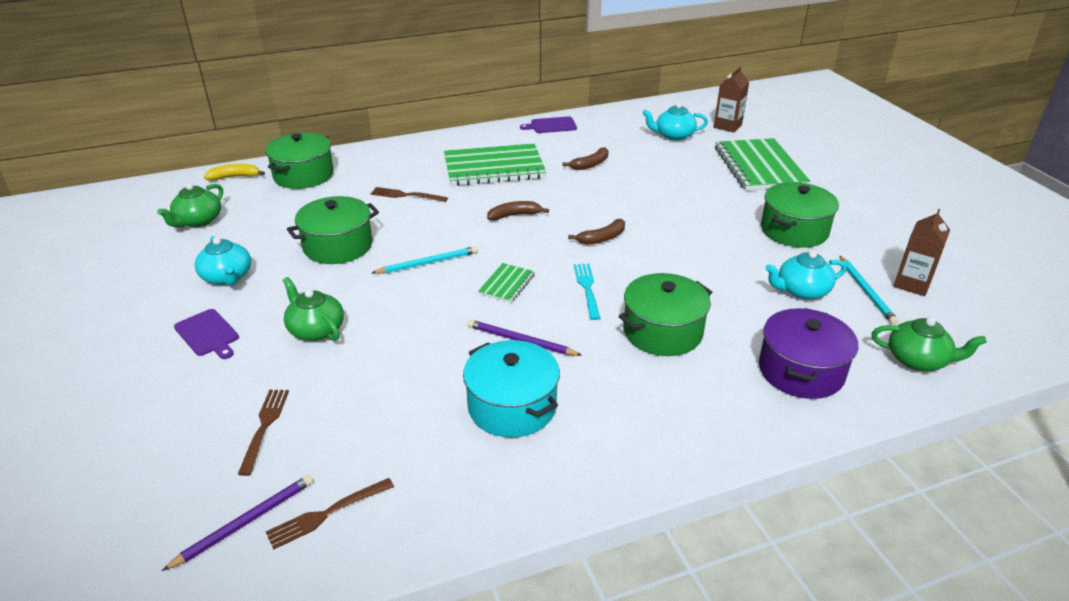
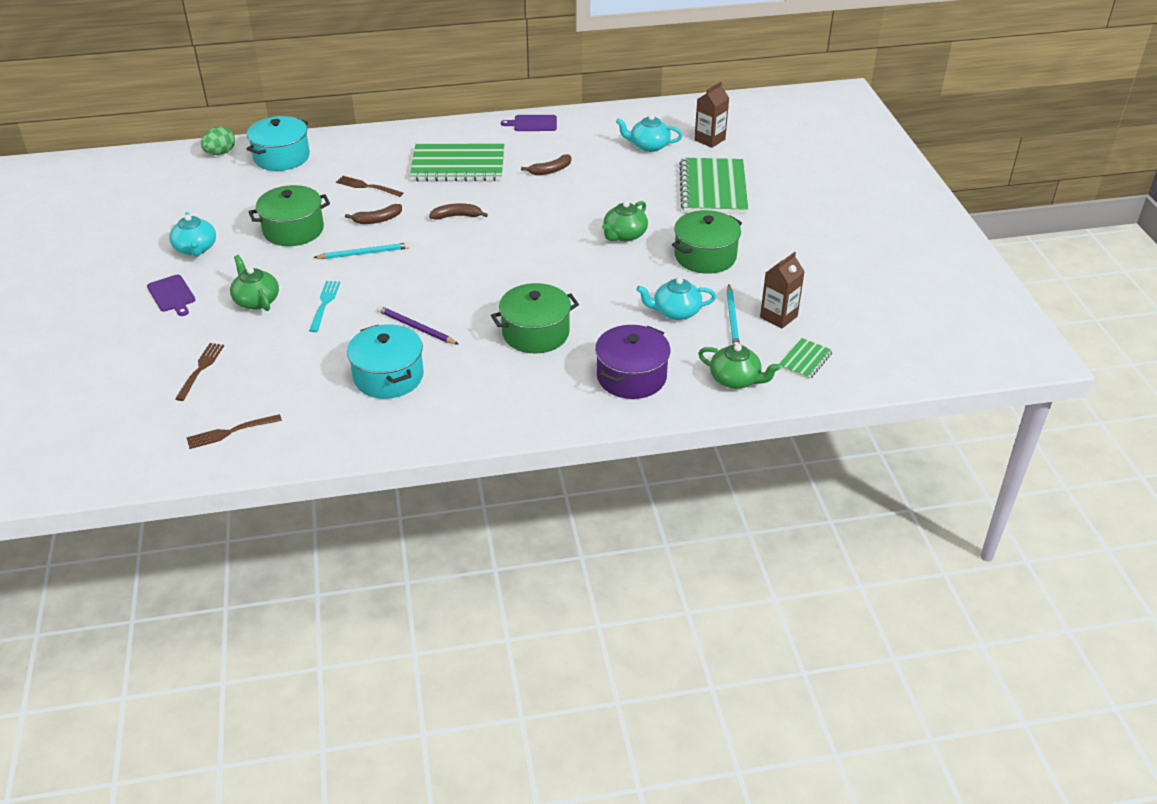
camera: 10 degrees right, 5 degrees up
green teapot [157,183,223,227] -> green teapot moved to [602,201,648,241]
purple pencil [162,475,313,571] -> none
yellow banana [204,164,265,181] -> green egg [201,126,235,155]
green pot [265,132,334,189] -> turquoise pot [247,116,310,171]
green notebook [478,263,535,303] -> green notebook moved to [779,338,833,379]
brown banana [568,219,625,245] -> brown banana moved to [345,204,402,224]
turquoise fork [574,264,600,320] -> turquoise fork moved to [309,281,340,332]

